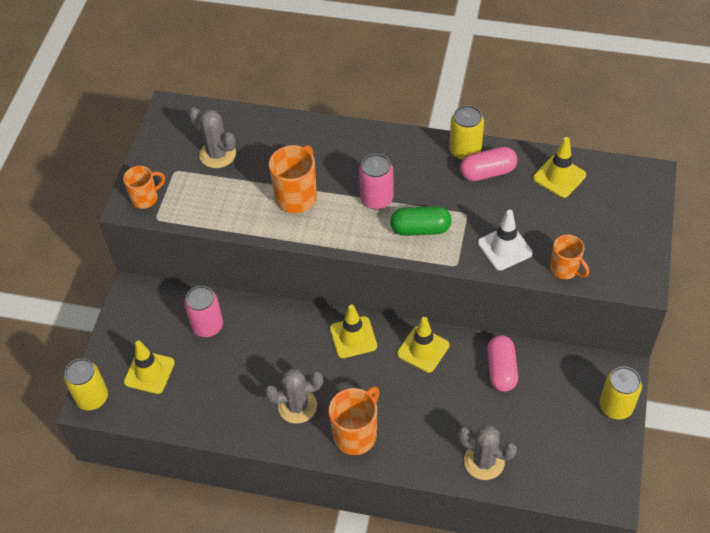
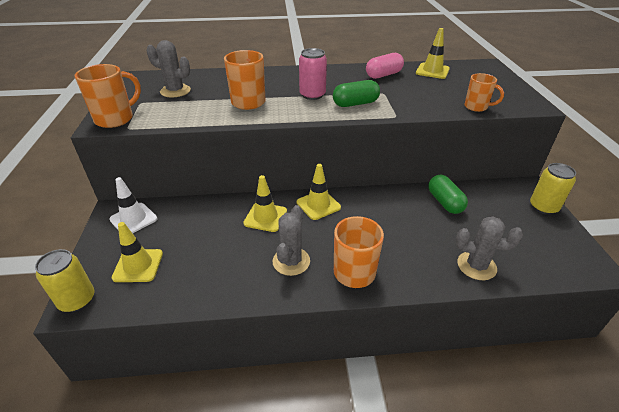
camera: 20 degrees left, 15 degrees down
orange mug [123,166,165,209] -> orange mug [74,64,141,128], size x1.56
pink can [184,286,223,337] -> none
grey cactus [265,369,323,424] -> grey cactus turned 45 degrees counterclockwise [273,205,310,276]
yellow traffic cone [397,317,449,373] -> yellow traffic cone moved to [243,175,287,232]
yellow can [449,105,484,160] -> none
white traffic cone [478,210,533,271] -> white traffic cone moved to [110,177,158,233]
pink capsule [487,335,518,392] -> green capsule [428,175,468,214]

